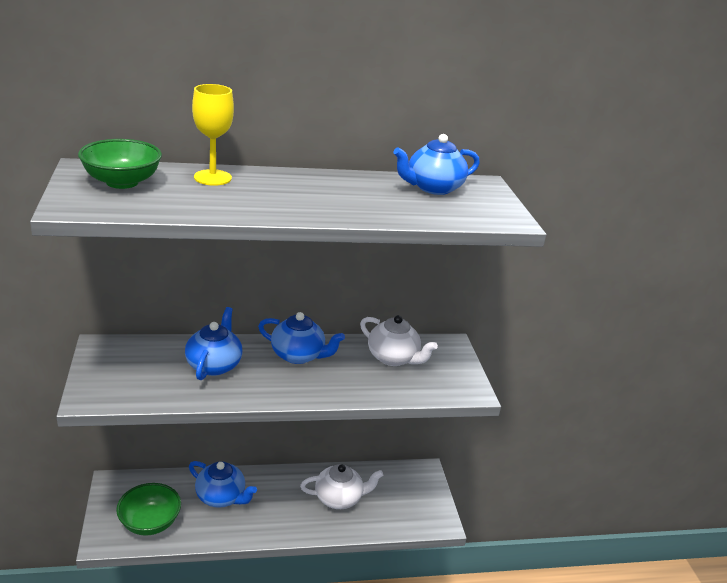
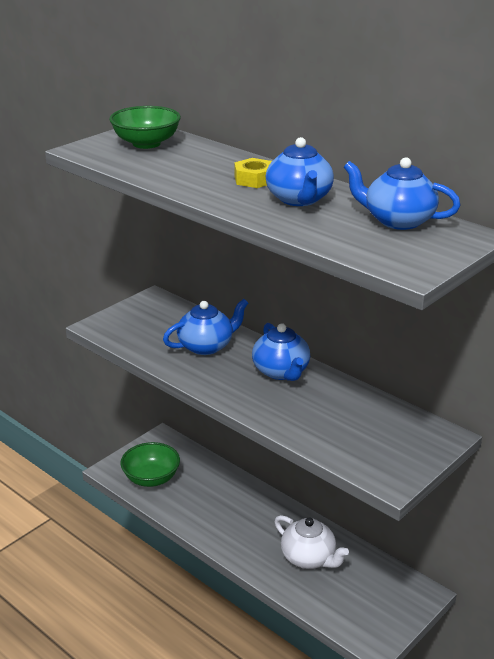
camera: 55 degrees right, 0 degrees up
blue teapot [189,461,257,508] -> blue teapot moved to [266,137,334,206]
yellow goblet [192,84,234,186] -> none
white teapot [360,315,438,366] -> none
none -> yellow nut [234,158,272,188]

